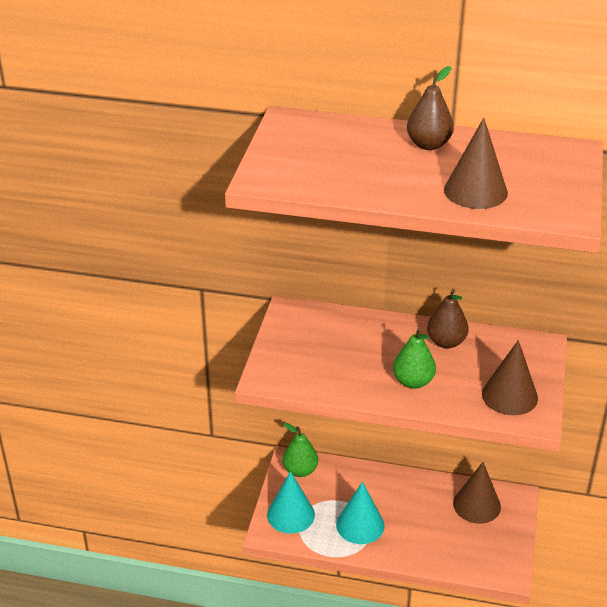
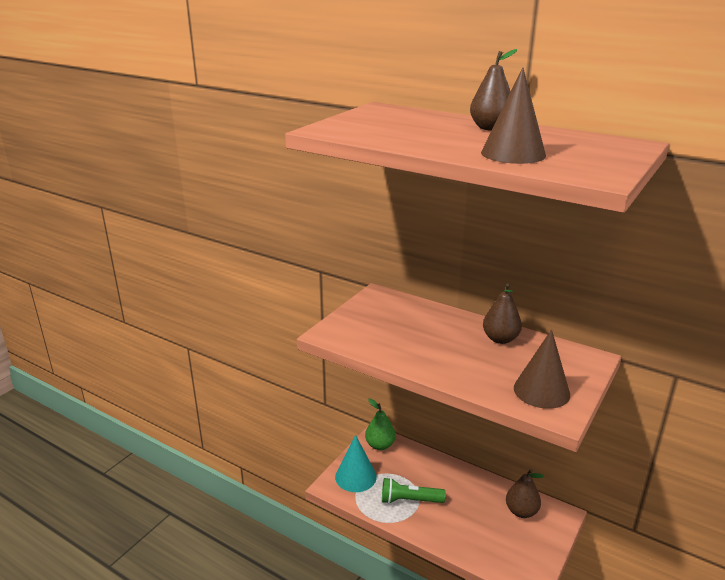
camera: 20 degrees right, 10 degrees down
turquoise cone [336,482,385,544] -> green flashlight [382,478,446,504]
green pear [393,328,436,389] -> none
brown cone [453,462,501,524] -> brown pear [506,469,544,518]

